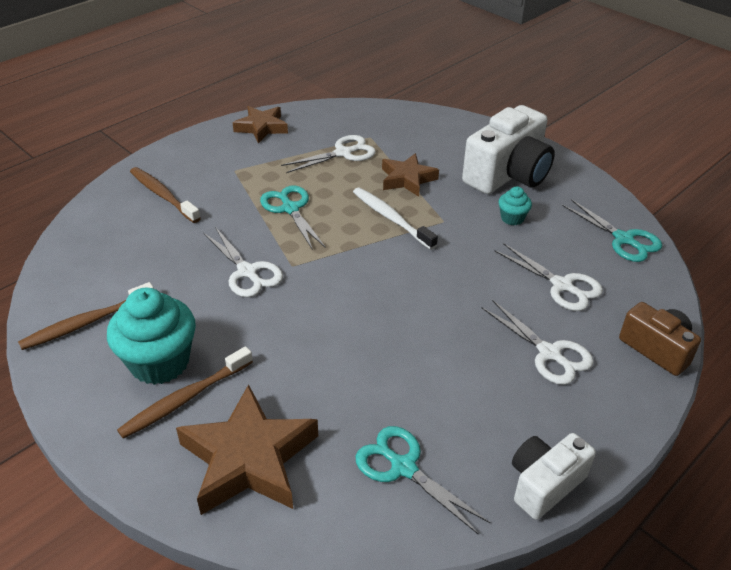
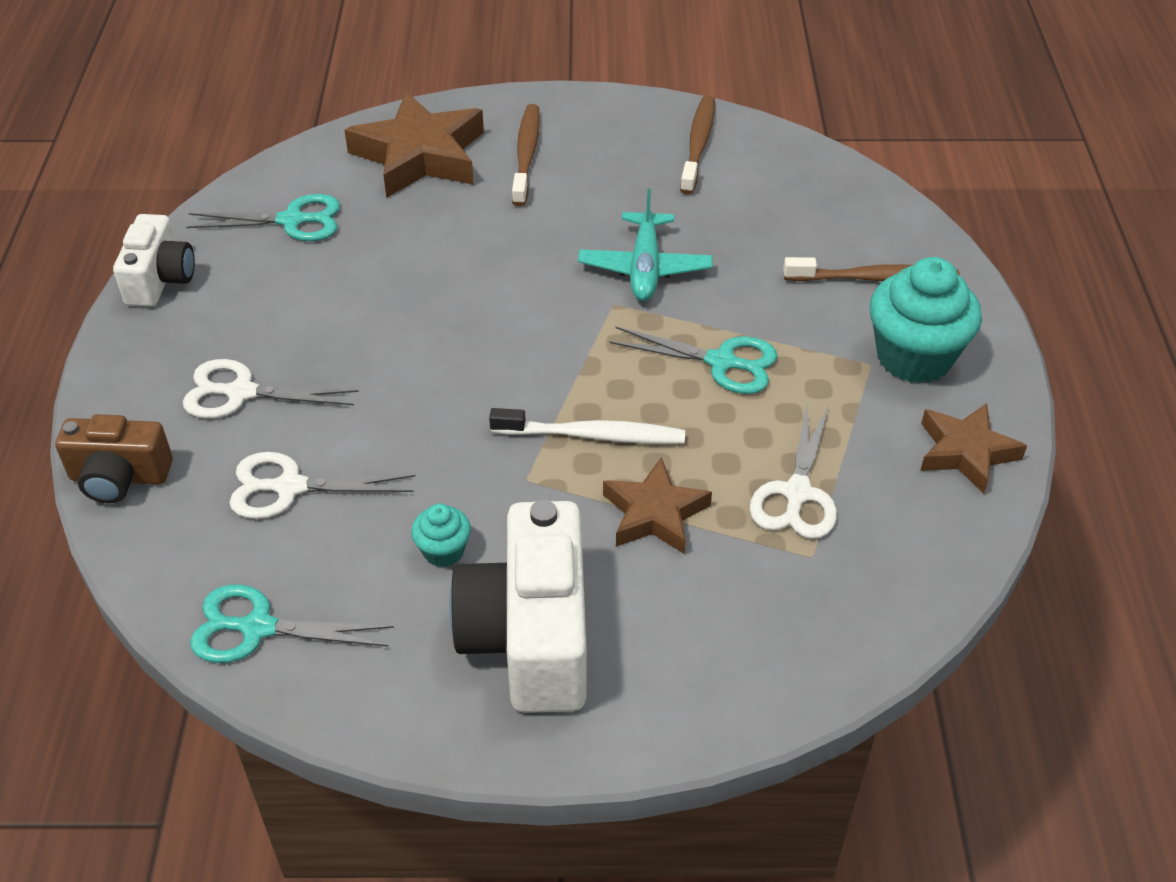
camera: 135 degrees right, 5 degrees up
turquoise cupcake [107,288,196,385] -> turquoise cupcake moved to [870,257,982,384]
white scissors [204,227,283,297] -> turquoise plane [578,188,713,301]

